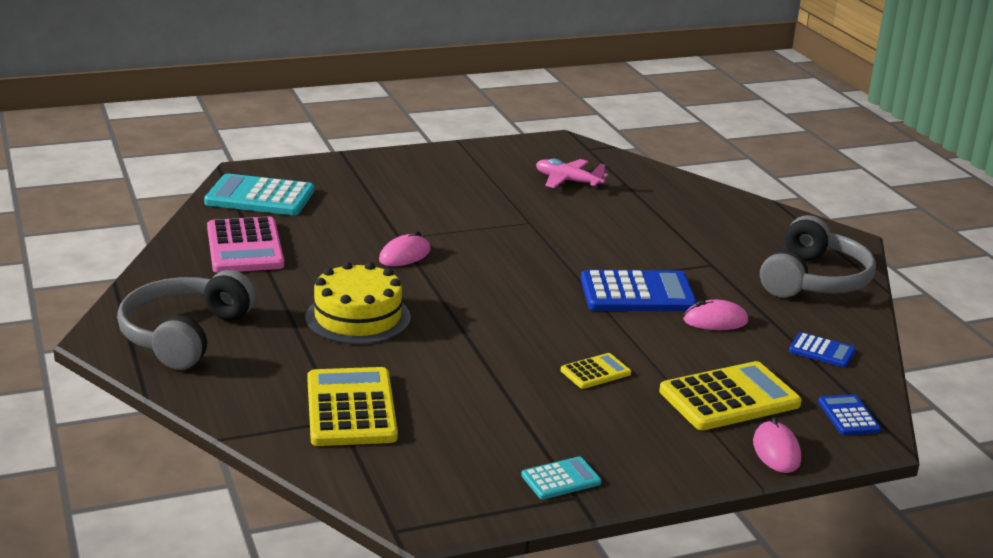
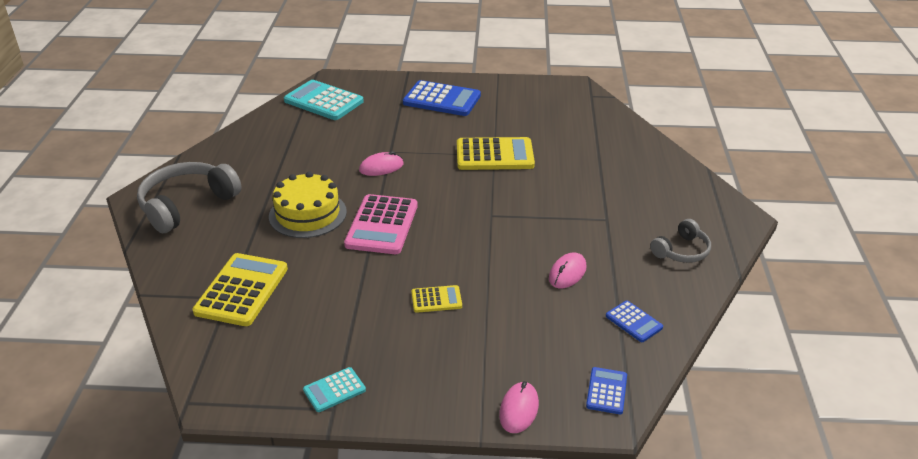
camera: 25 degrees right, 10 degrees up
pink calculator [207,217,284,273] -> pink calculator moved to [344,194,418,254]
turquoise calculator [521,456,601,499] -> turquoise calculator turned 150 degrees clockwise [303,367,366,412]
pink plane [536,159,608,189] -> none
blue calculator [581,270,697,311] -> blue calculator moved to [403,80,481,116]
yellow calculator [659,361,802,430] -> yellow calculator moved to [457,137,535,170]
pink mouse [683,300,748,330] -> pink mouse turned 75 degrees counterclockwise [549,252,586,288]
grey headphones [760,215,876,298] -> grey headphones [650,219,711,263], size x0.56

